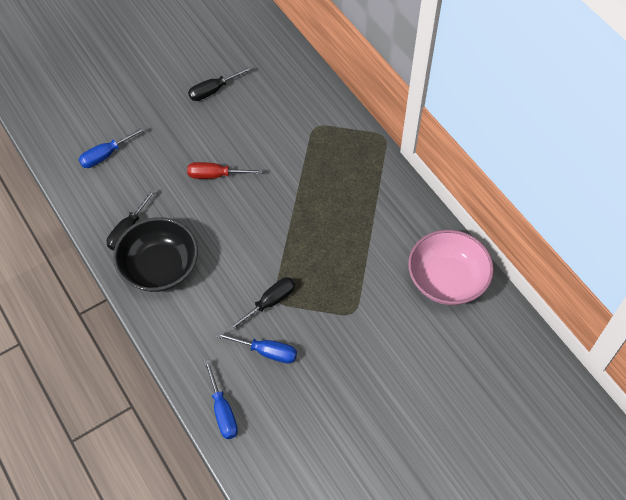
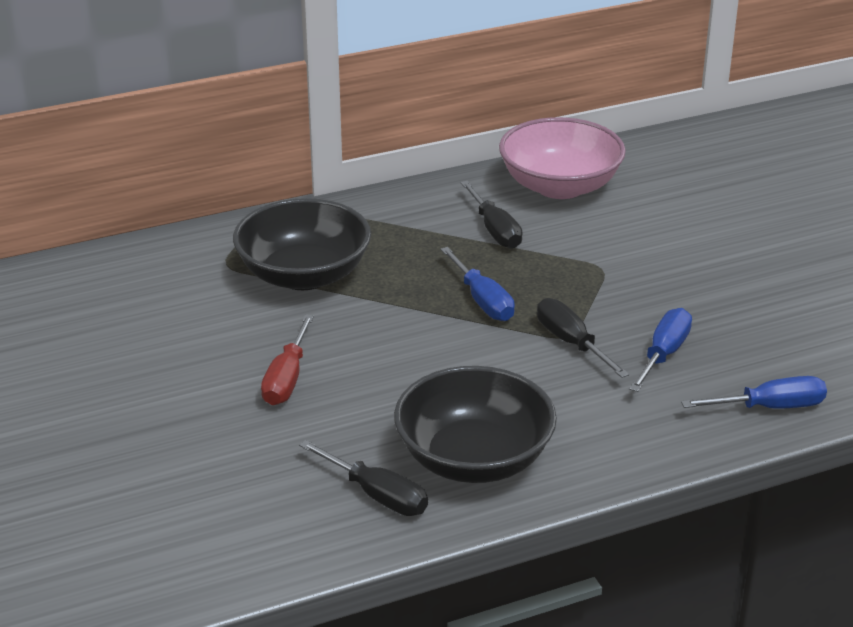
camera: 80 degrees left, 25 degrees down
blue screwdriver [79,127,146,168] -> blue screwdriver moved to [440,247,515,321]
black screwdriver [188,66,253,101] -> black screwdriver moved to [461,181,522,249]
none -> black bowl [233,198,371,290]

